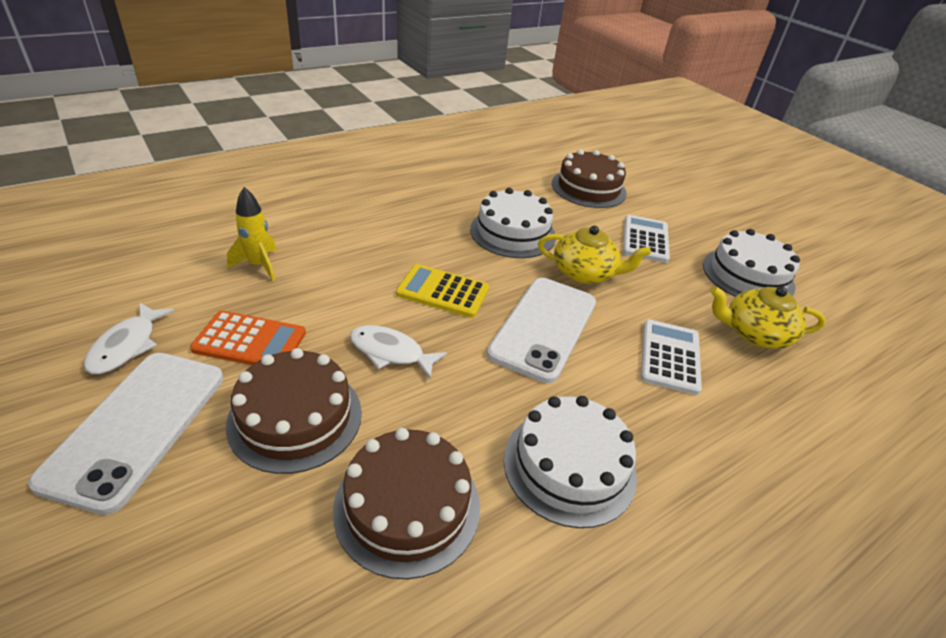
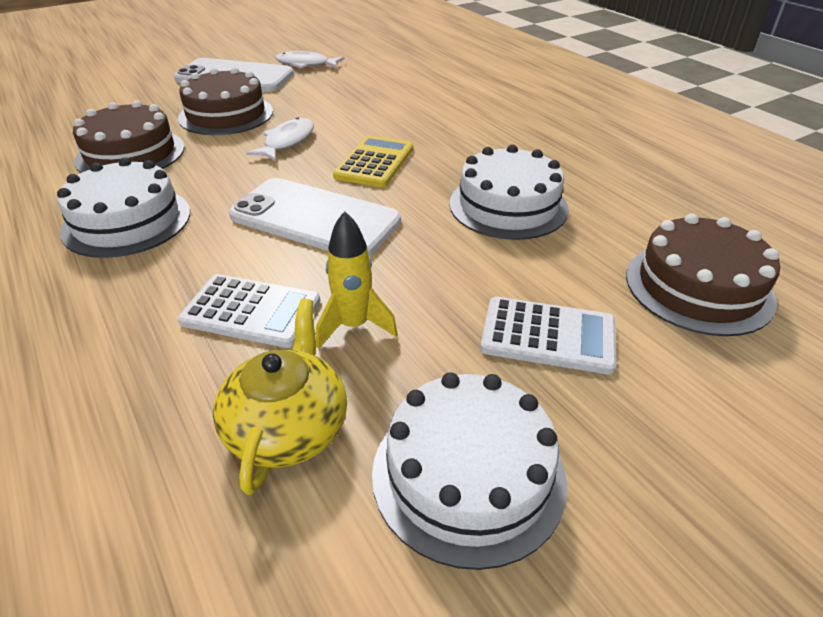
camera: 95 degrees right, 0 degrees up
orange calculator [190,310,306,365] -> none
yellow rocket [227,187,277,281] -> yellow rocket moved to [316,211,398,349]
yellow teapot [538,226,651,284] -> none

